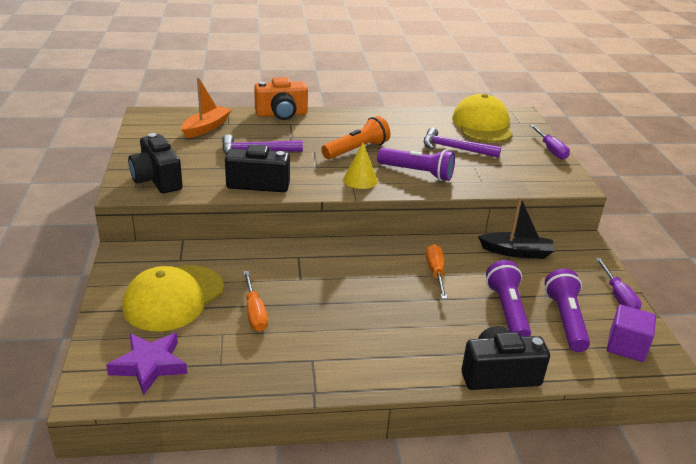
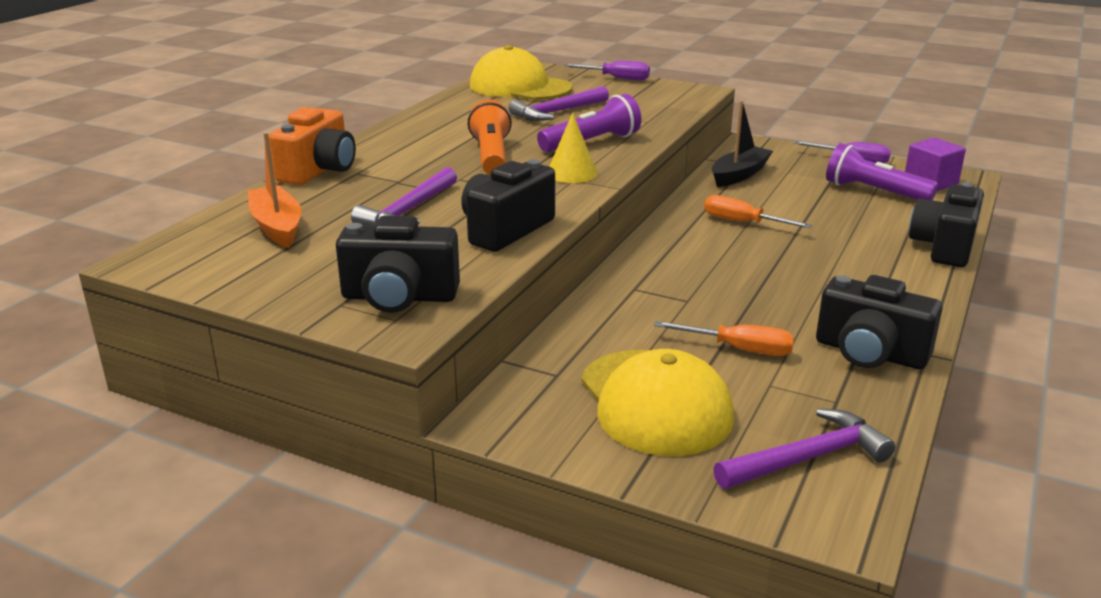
camera: 55 degrees left, 5 degrees down
purple star [106,333,187,395] -> purple hammer [714,409,895,489]
purple flashlight [486,260,531,337] -> none
none -> black camera [816,275,943,369]

